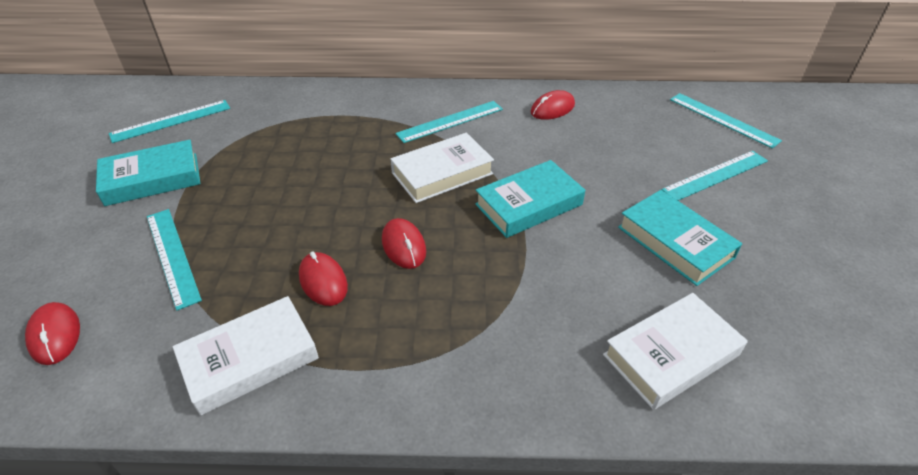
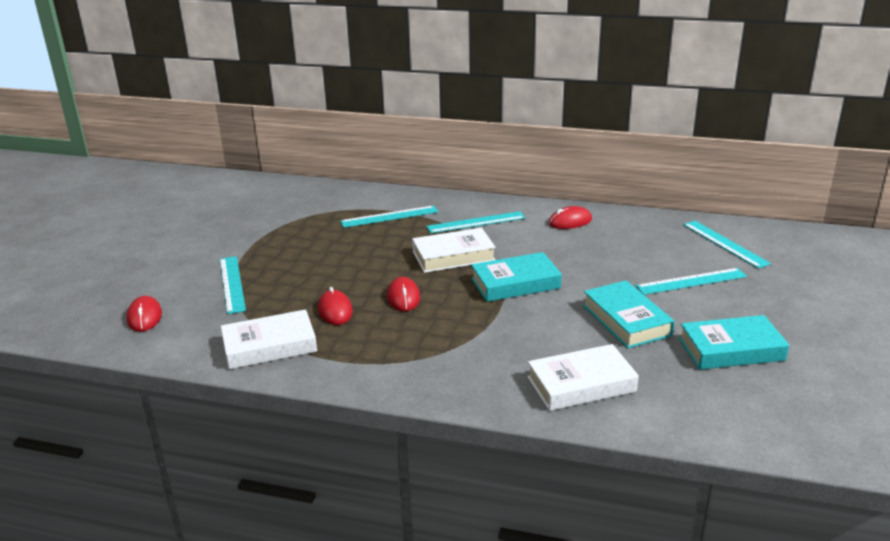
camera: 15 degrees right, 15 degrees down
turquoise book [96,140,201,206] -> turquoise book moved to [679,315,789,370]
turquoise ruler [109,100,230,143] -> turquoise ruler moved to [340,205,438,228]

